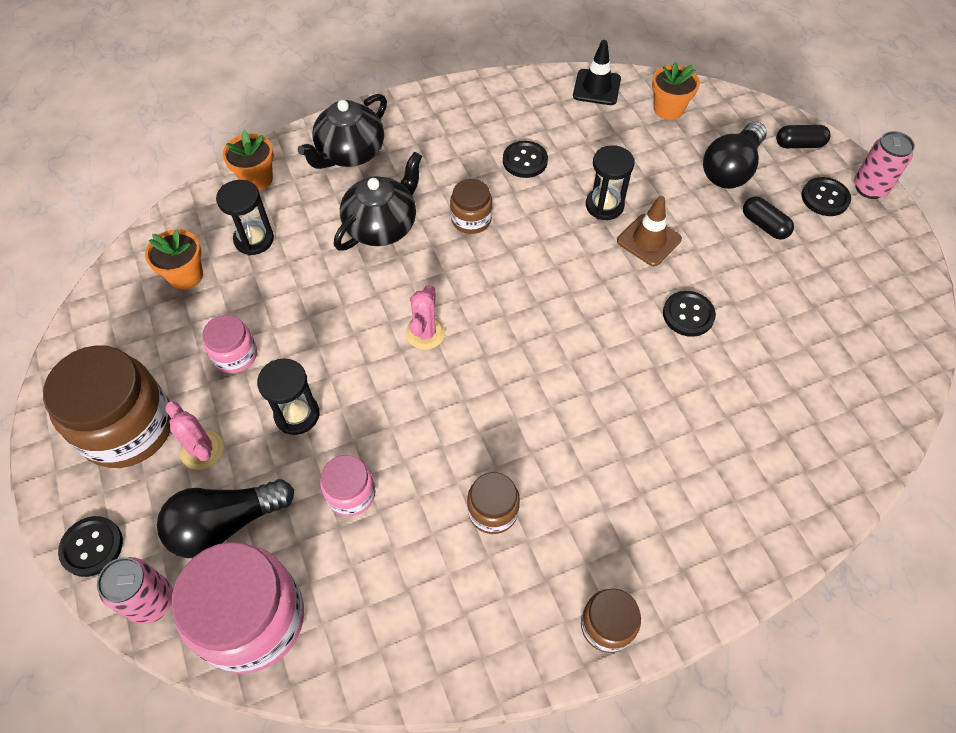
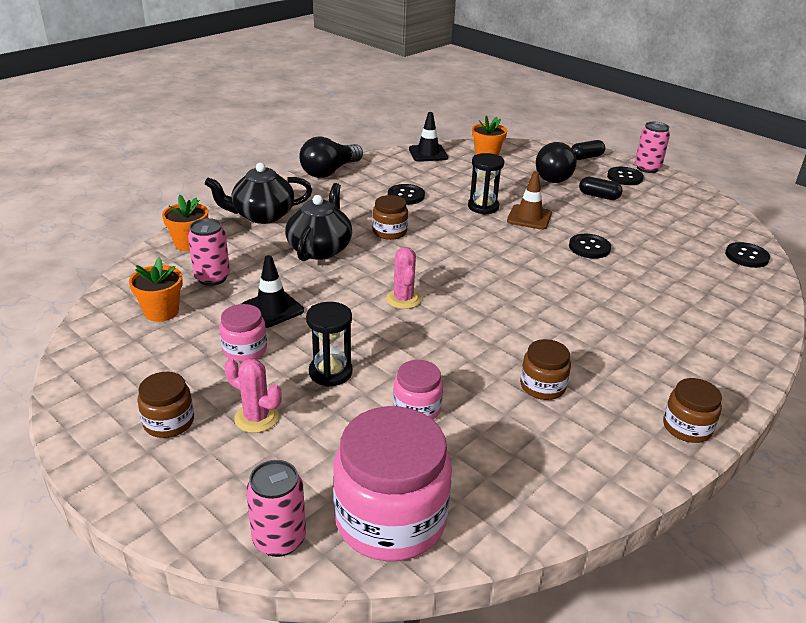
camera: 25 degrees left, 25 degrees down
brown jar [43,345,171,468] -> brown jar [137,372,194,438], size x0.51
black button [58,516,123,577] -> black button moved to [725,242,770,268]
black light bulb [157,479,294,558] -> black light bulb moved to [299,136,363,178]
black hourglass [216,180,274,255] -> pink can [188,218,230,286]
black teapot [298,94,387,169] -> black teapot turned 60 degrees clockwise [205,163,312,224]
none -> black traffic cone [242,255,304,328]

